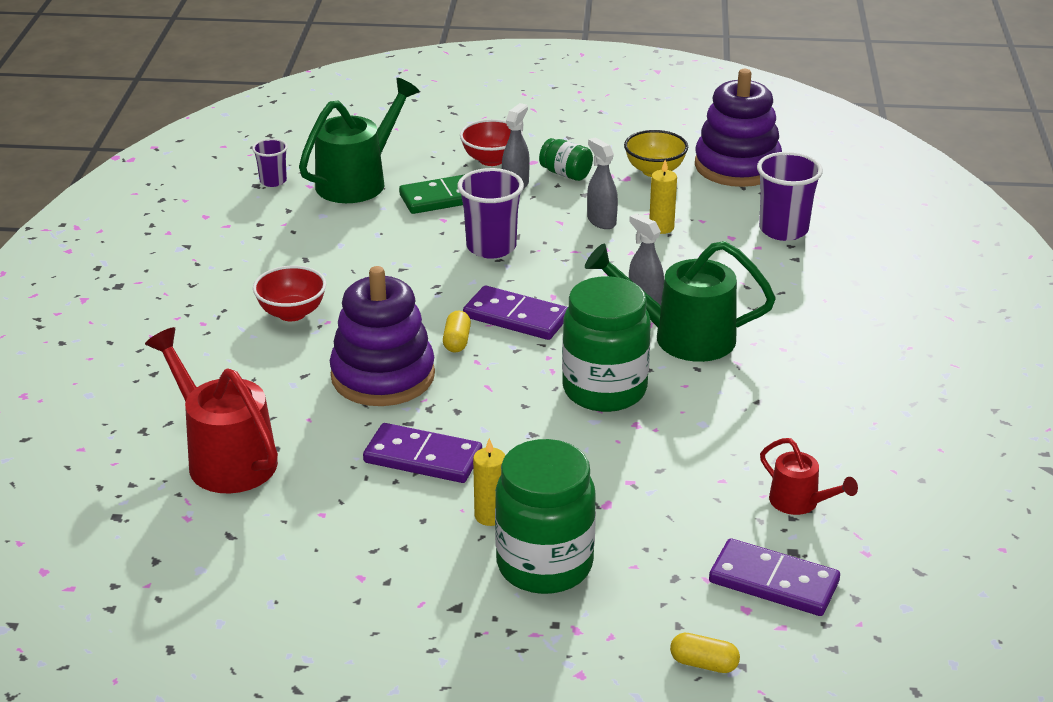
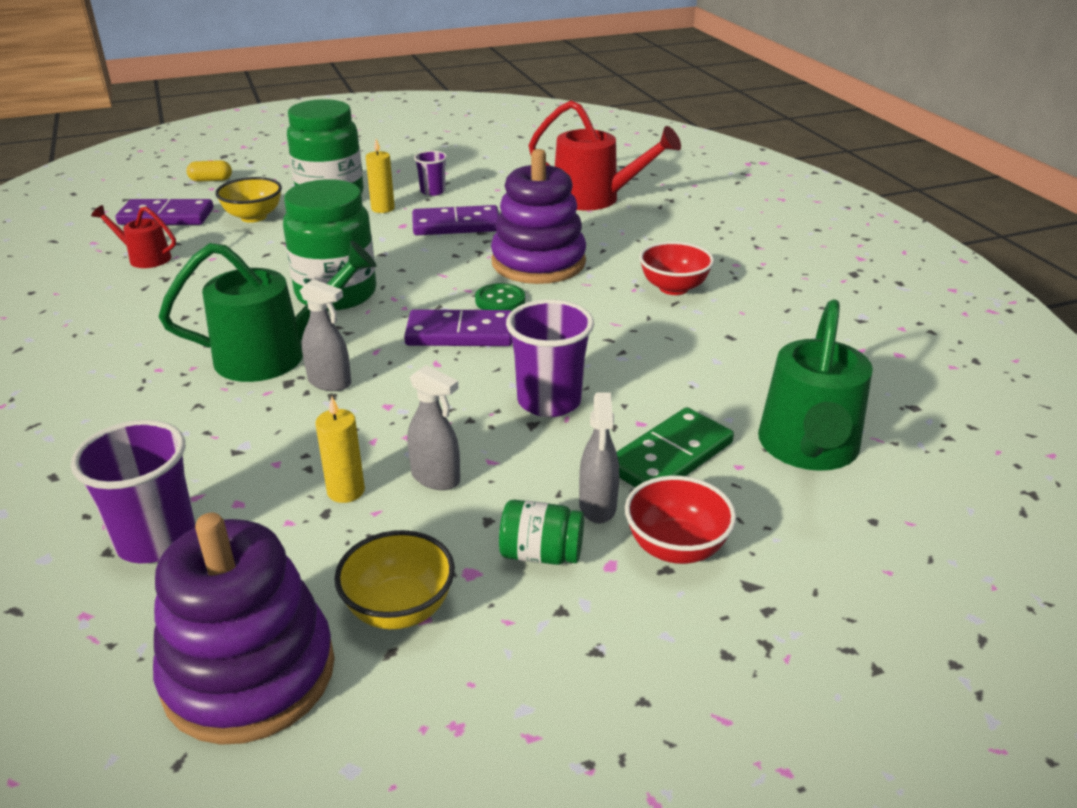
camera: 155 degrees right, 0 degrees up
purple cup [252,139,288,187] -> purple cup moved to [414,151,447,196]
yellow capsule [443,310,471,353] -> green button [475,283,525,310]
none -> yellow bowl [215,177,282,223]

